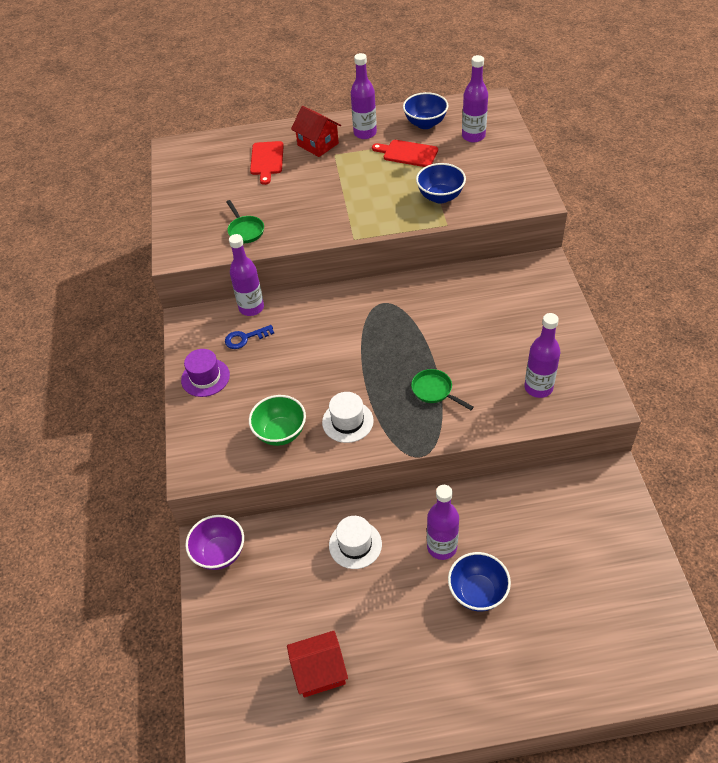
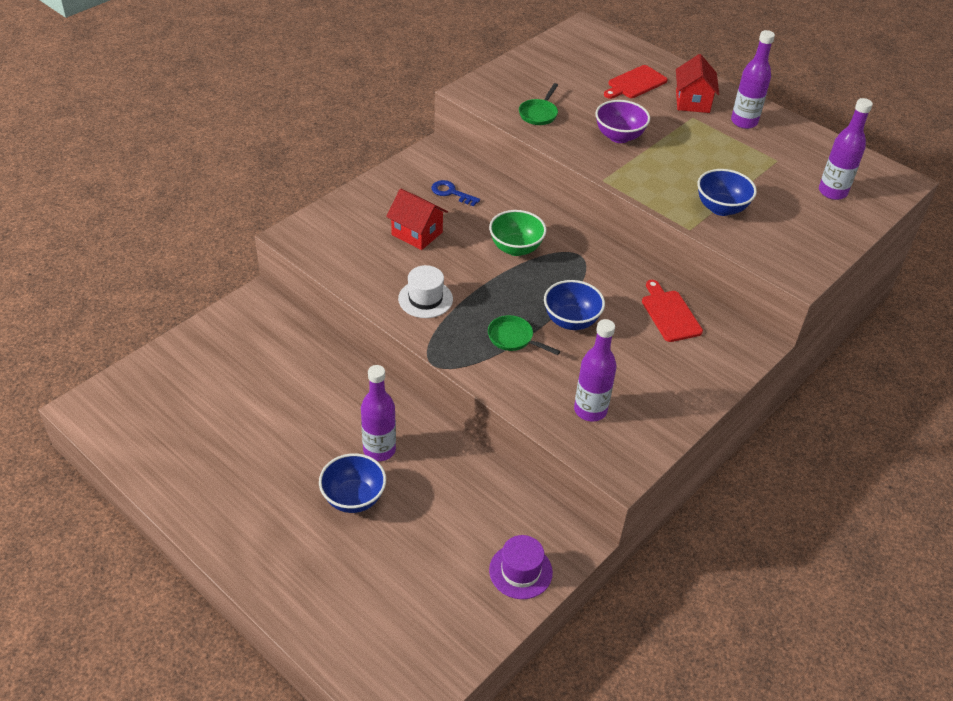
camera: 45 degrees right, 5 degrees down
purple hat [181,349,230,397] -> purple hat moved to [489,535,553,599]
purple bowl [185,515,244,570] -> purple bowl moved to [595,100,650,143]
purple bottle [229,234,264,316] -> none
green bowl [249,395,306,446] -> green bowl moved to [489,210,546,256]
red house [287,631,348,698] -> red house moved to [386,189,448,250]
white hat [329,516,382,569] -> none
red cutting board [372,140,438,167] -> red cutting board moved to [642,280,703,342]
blue bowl [403,92,449,129] -> blue bowl moved to [544,280,605,330]
green pan [411,369,474,410] -> green pan turned 60 degrees counterclockwise [488,315,560,355]

